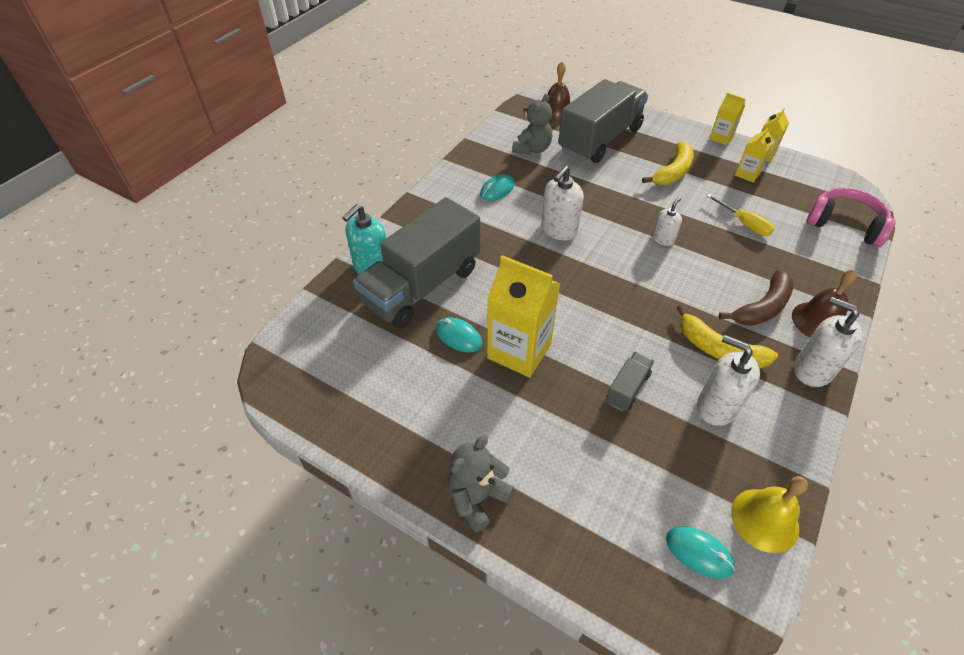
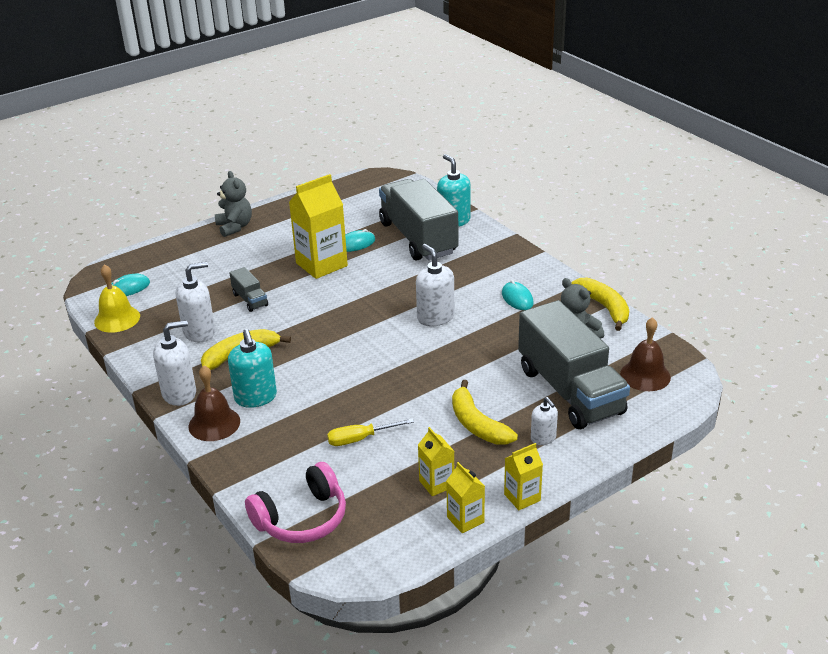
camera: 115 degrees right, 15 degrees down
white soap dispenser [652,197,682,246] -> white soap dispenser moved to [531,397,558,445]
brown banana [719,270,793,326] -> turquoise soap dispenser [228,329,277,408]
none -> yellow banana [571,278,629,331]

